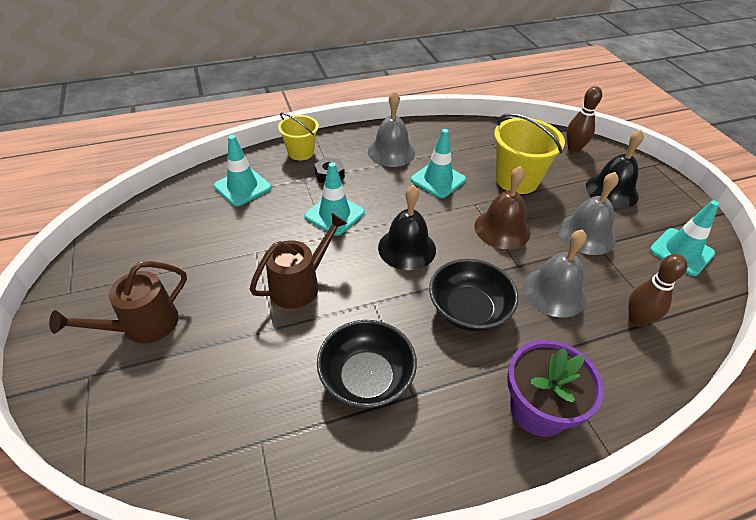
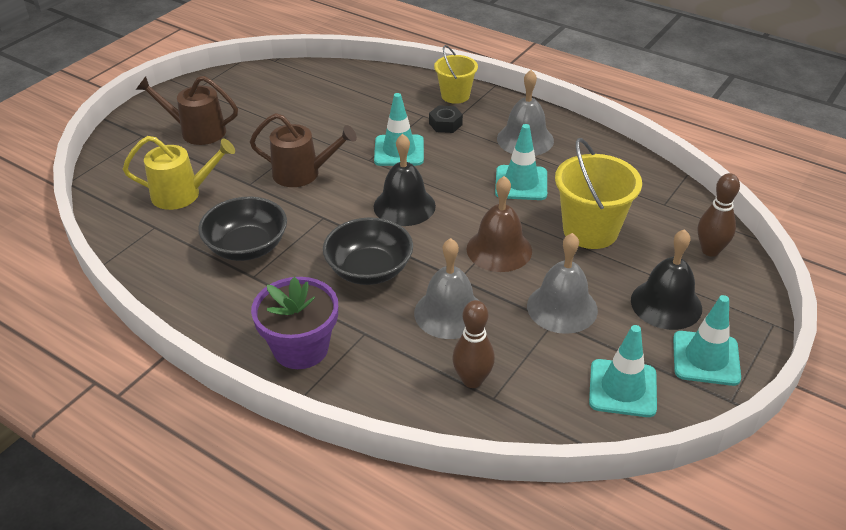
camera: 55 degrees right, 5 degrees down
turquoise traffic cone [214,135,271,206] -> turquoise traffic cone moved to [673,295,741,386]
none -> yellow watering can [123,136,235,210]

